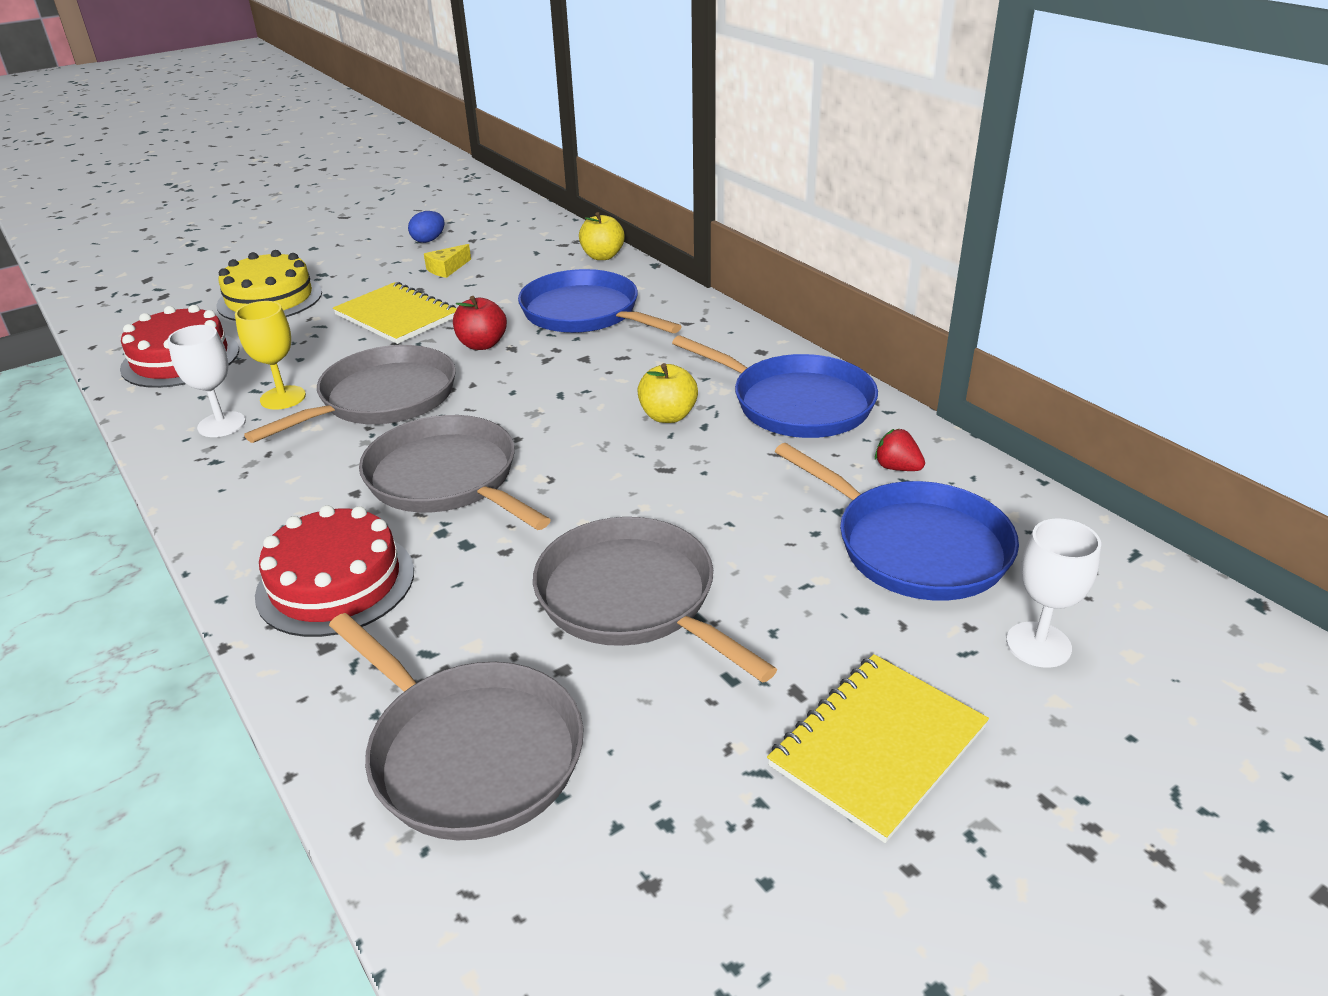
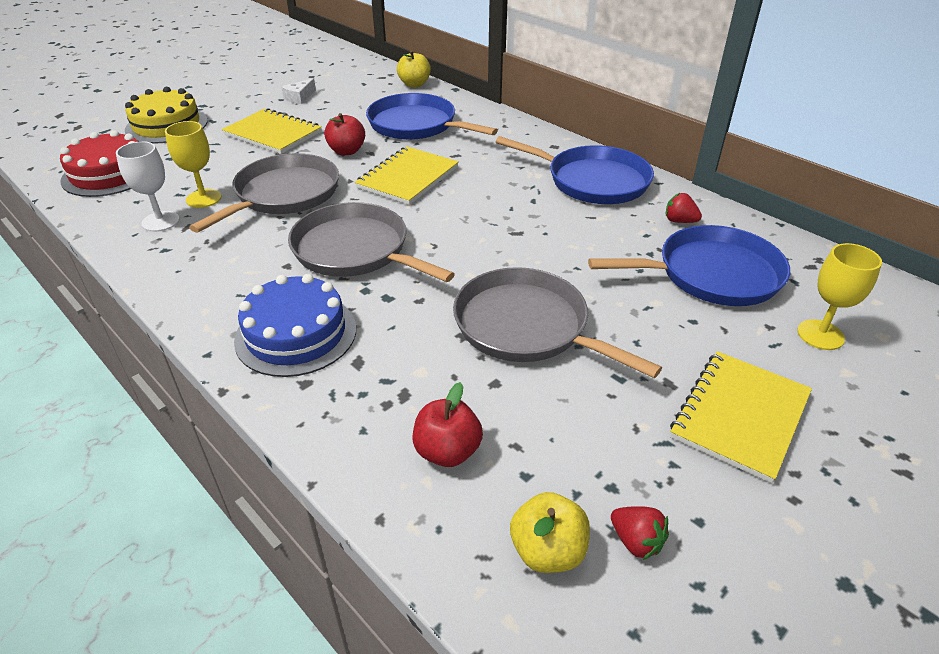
camera: 10 degrees left, 5 degrees up
red cake [255,505,414,637] -> blue cake [234,274,356,377]
grey pan [329,613,584,840] -> red apple [412,382,483,467]
blue egg [408,211,445,243] -> none
yellow cheese [424,244,471,278] -> white cheese [281,78,316,104]
yellow apple [637,363,698,423] -> yellow apple moved to [510,492,590,573]
blue pan [775,443,1019,601] -> blue pan turned 45 degrees counterclockwise [588,225,790,306]
white goblet [1006,518,1101,668] -> yellow goblet [797,243,882,350]
none -> yellow notebook [355,146,459,205]
none -> red strawberry [611,506,669,560]

